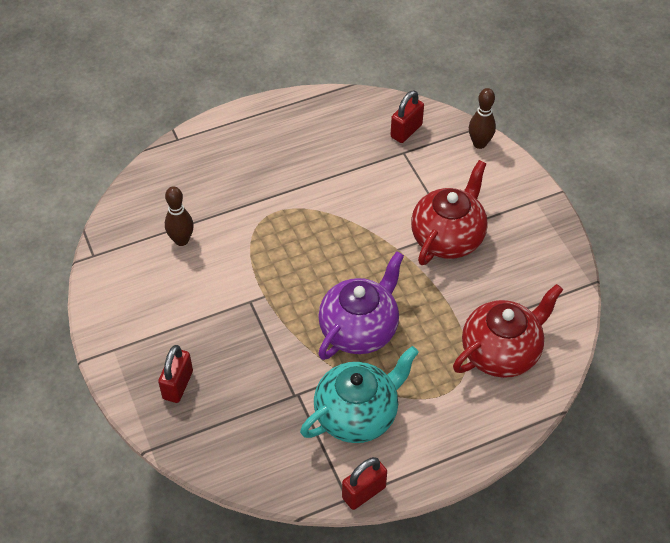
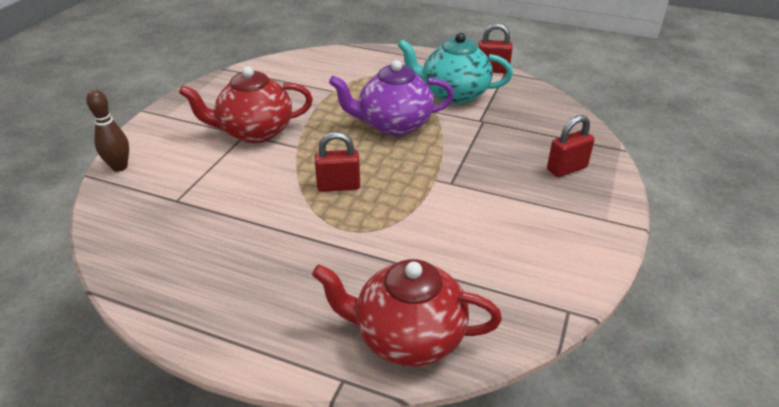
camera: 135 degrees left, 15 degrees down
brown bowling pin [165,186,194,246] -> none
red padlock [391,90,424,143] -> red padlock moved to [315,132,360,192]
red teapot [453,284,563,378] -> red teapot moved to [312,259,502,367]

